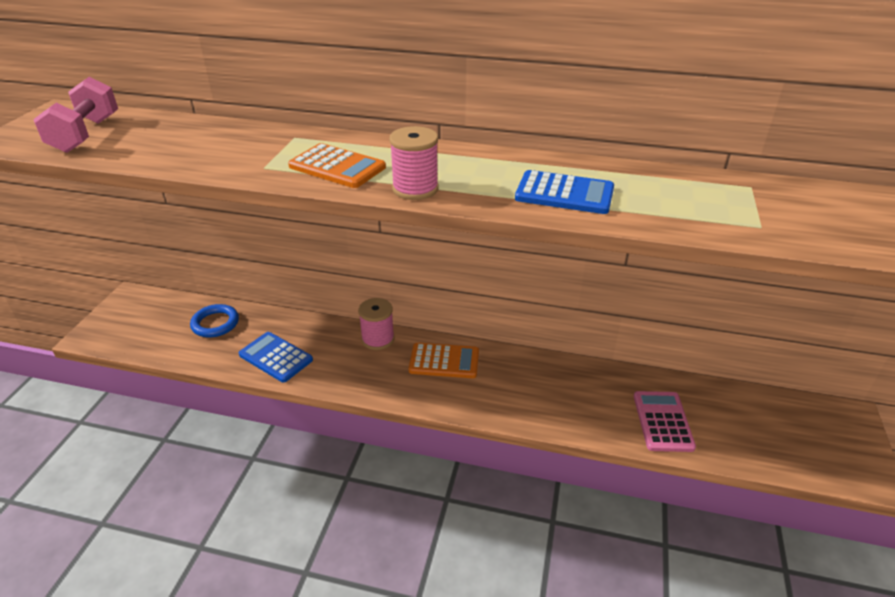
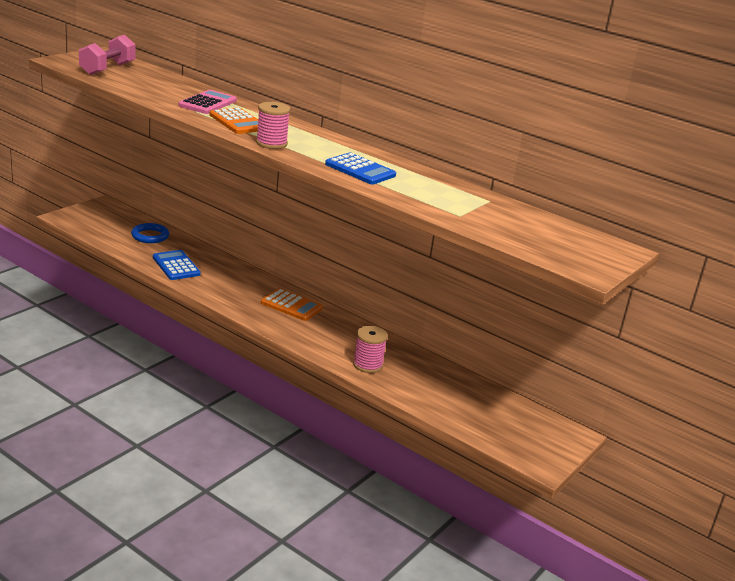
camera: 20 degrees right, 10 degrees down
pink spool [358,298,394,350] -> pink spool moved to [353,326,388,373]
pink calculator [634,391,696,452] -> pink calculator moved to [178,90,237,114]

